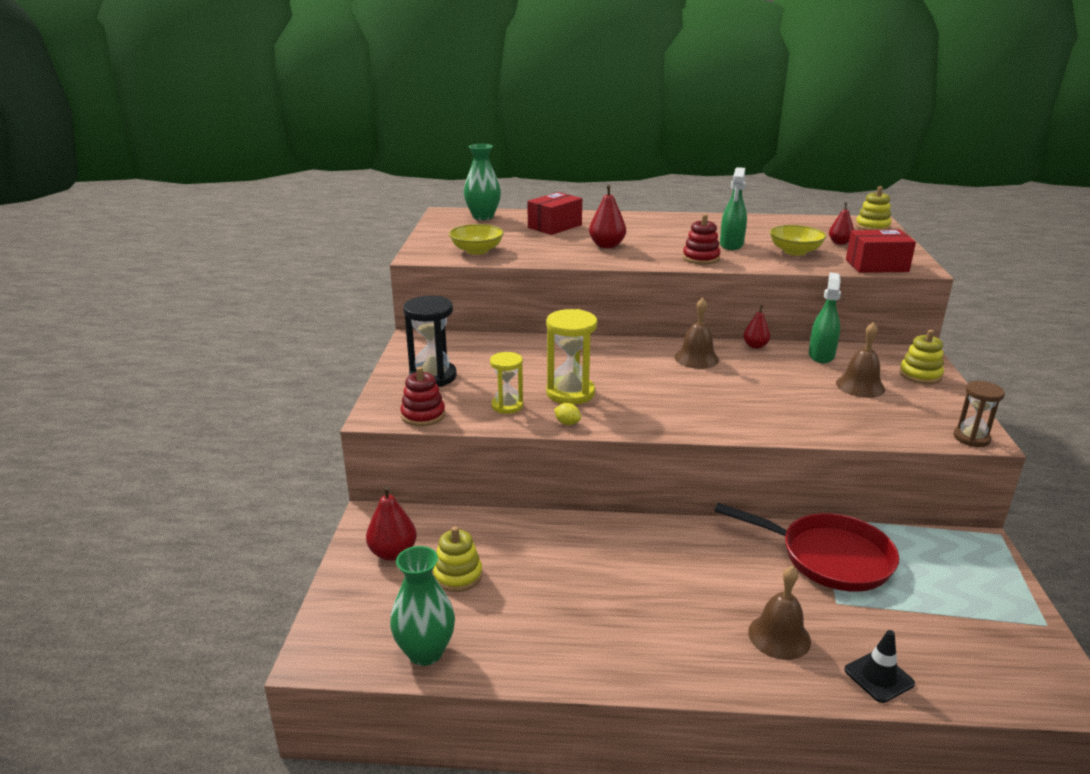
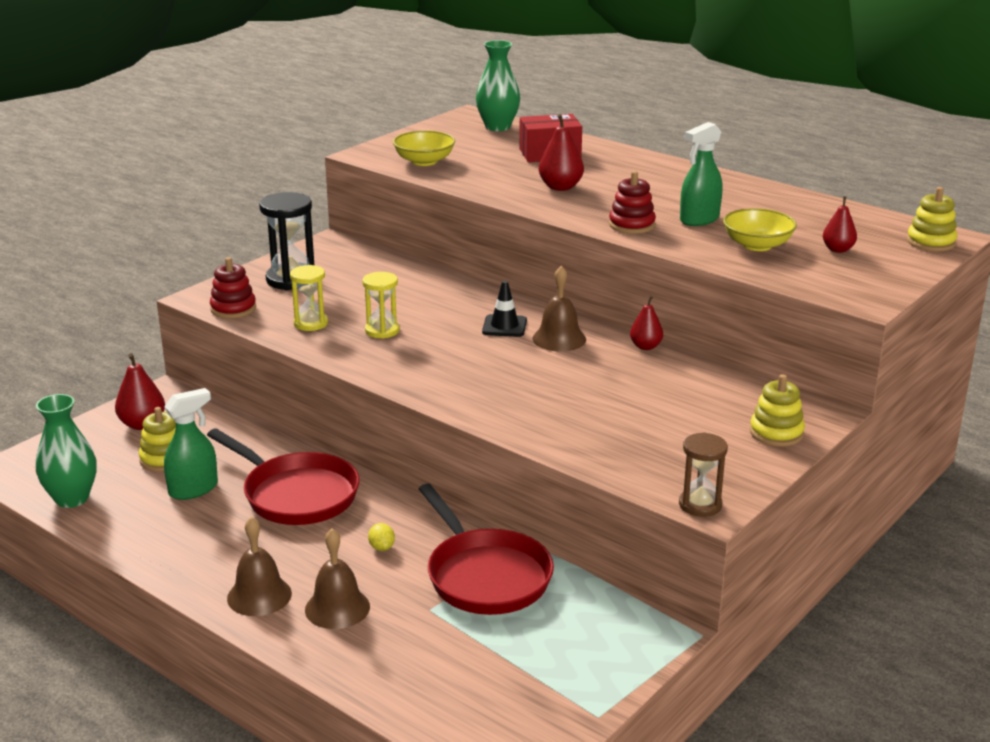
camera: 35 degrees right, 0 degrees up
yellow hourglass [546,309,597,405] -> yellow hourglass [362,272,400,339], size x0.63
yellow lemon [554,403,581,425] -> yellow lemon moved to [368,523,395,551]
green spray bottle [809,273,841,363] -> green spray bottle moved to [164,388,218,500]
brown bell [836,322,885,398] -> brown bell moved to [227,517,292,616]
black traffic cone [844,630,915,703] -> black traffic cone moved to [482,281,527,337]
red box [846,230,916,273] -> none
none -> red pan [207,428,359,525]

